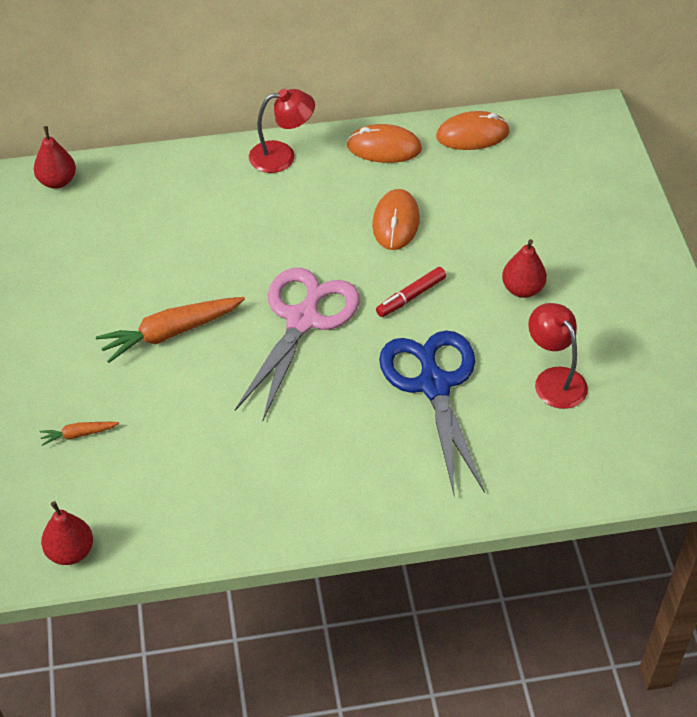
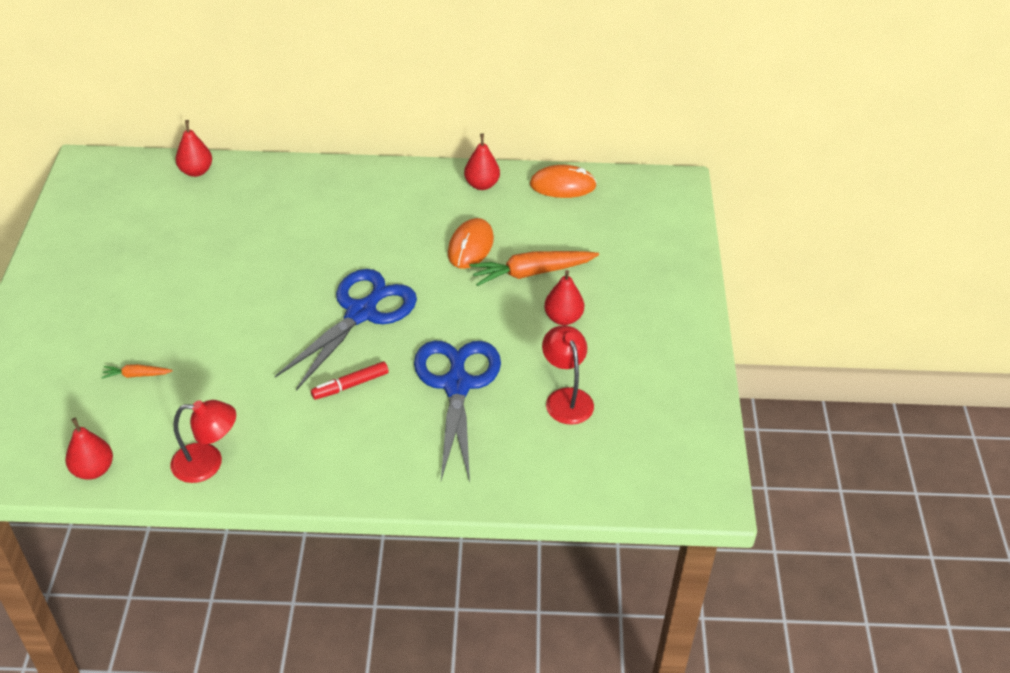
camera: 10 degrees right, 5 degrees down
orange carrot [96,297,245,363] -> orange carrot moved to [470,251,599,286]
pink scissors [235,268,360,420] -> blue scissors [275,269,417,390]
red lamp [249,89,315,173] -> red lamp moved to [170,400,236,483]
orange mouse [346,124,422,163] -> red pear [464,134,500,190]
red marker [376,267,446,317] -> red marker moved to [311,361,389,400]

